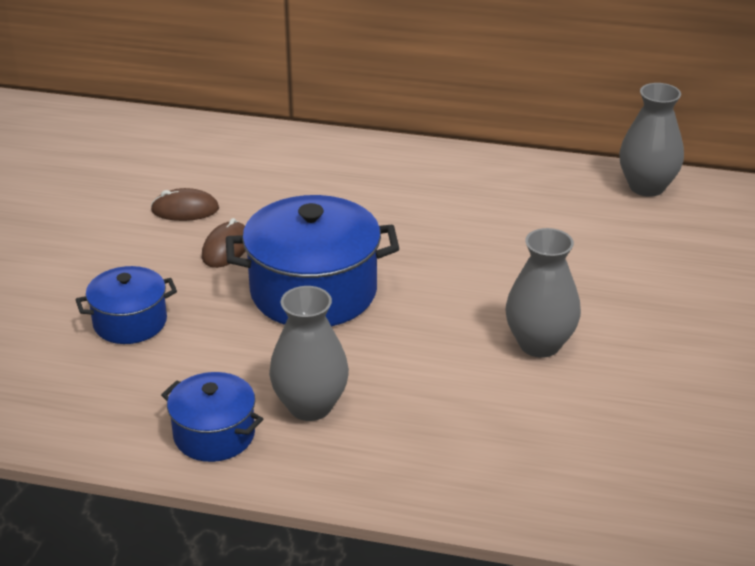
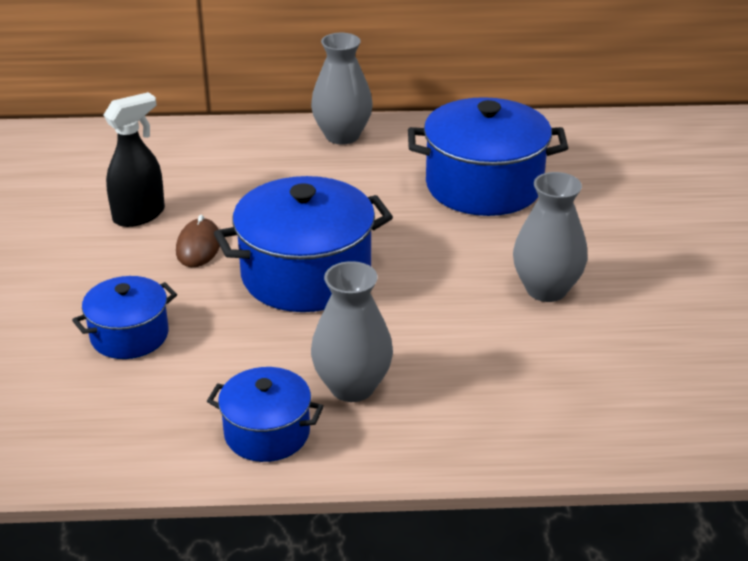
camera: 15 degrees left, 0 degrees up
brown mouse [151,188,219,221] -> black spray bottle [104,92,165,227]
grey vase [619,83,684,197] -> grey vase moved to [311,33,373,145]
none -> blue pot [408,97,568,216]

